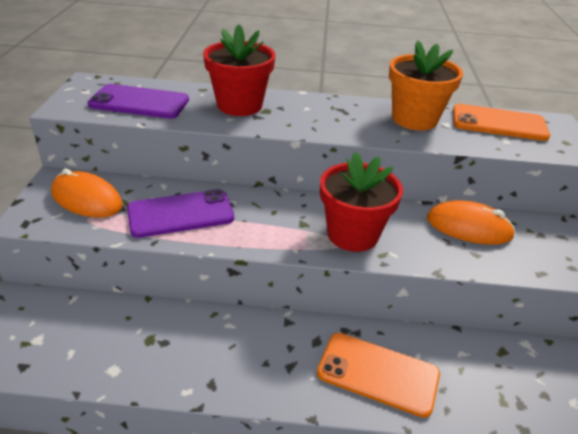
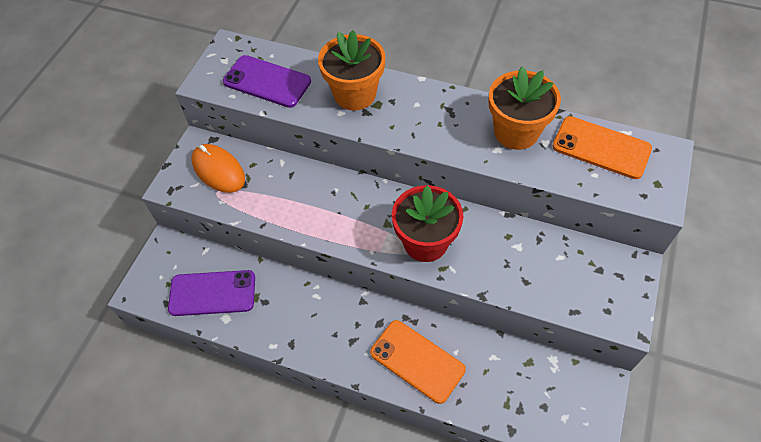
camera: 20 degrees right, 20 degrees up
purple phone [127,189,234,238] -> purple phone moved to [168,270,255,316]
red flower pot [203,25,276,116] -> orange flower pot [318,30,385,111]
orange mouse [427,200,515,245] -> none

